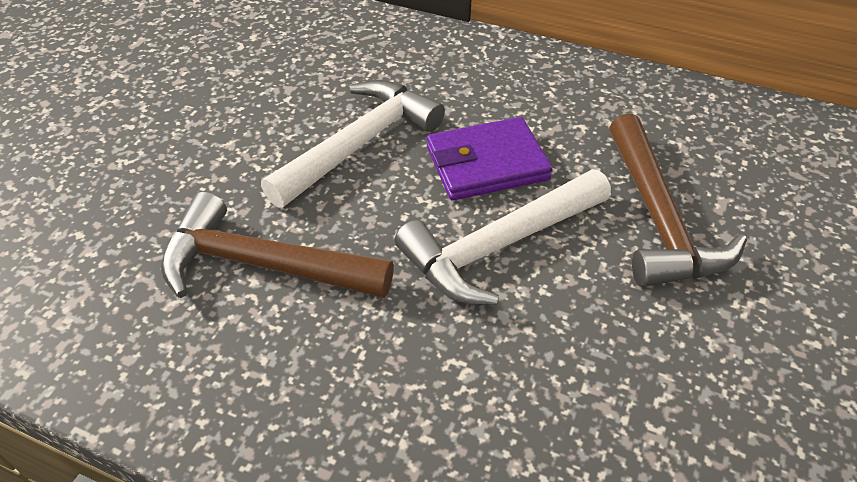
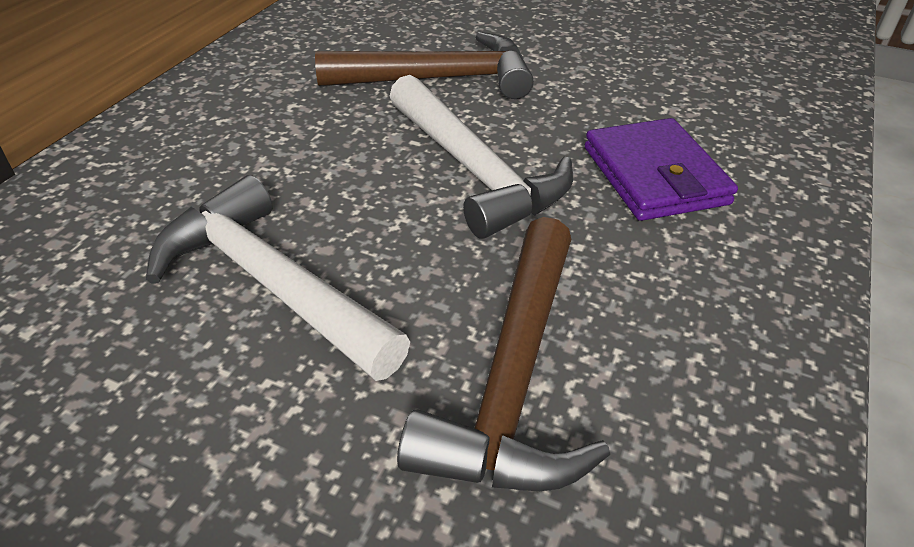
camera: 90 degrees left, 5 degrees down
purple wallet [427,117,552,200] -> purple wallet moved to [585,118,738,221]

